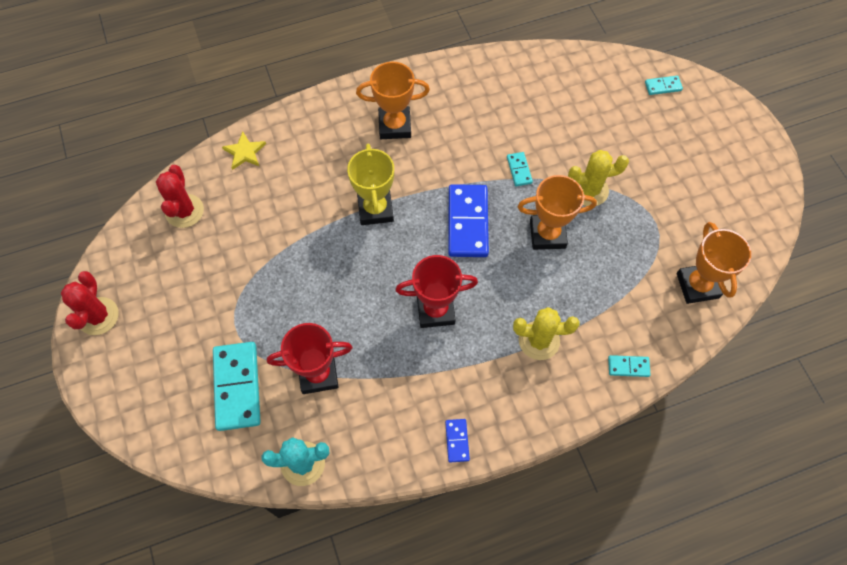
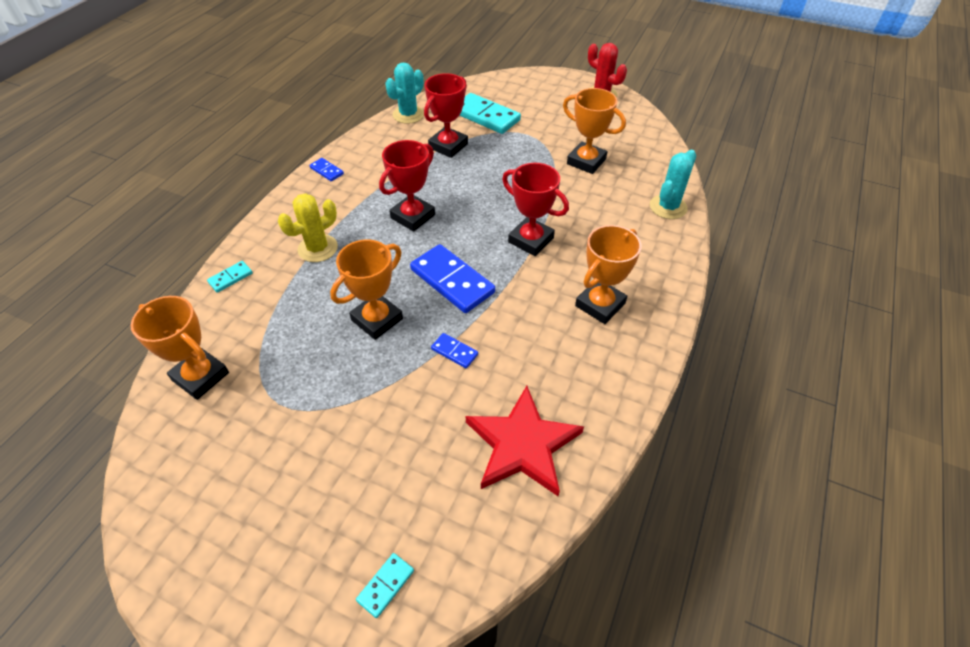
camera: 135 degrees right, 15 degrees down
red cactus [156,165,204,228] -> none
yellow star [222,131,266,170] -> turquoise cactus [650,150,696,219]
yellow trophy [347,143,394,225] -> red trophy [502,163,569,256]
turquoise domino [507,152,533,186] -> blue domino [431,333,478,368]
yellow cactus [568,150,629,206] -> none
none -> red star [466,386,584,496]
none -> orange trophy [563,88,626,174]

